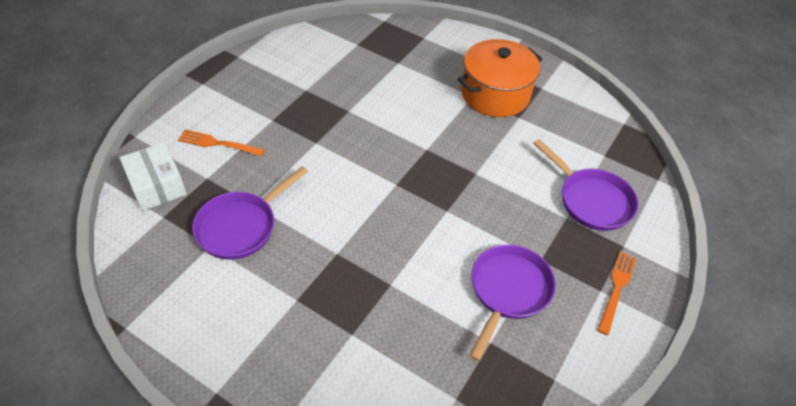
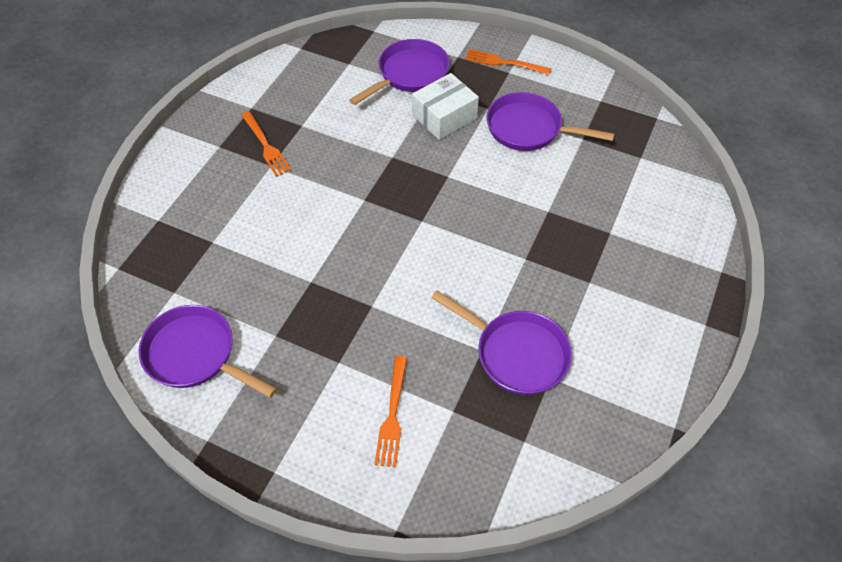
camera: 95 degrees left, 5 degrees up
white box [120,142,187,211] -> white box moved to [412,73,479,140]
orange pot [458,39,543,117] -> orange fork [241,111,291,177]
none -> purple pan [139,305,277,398]

